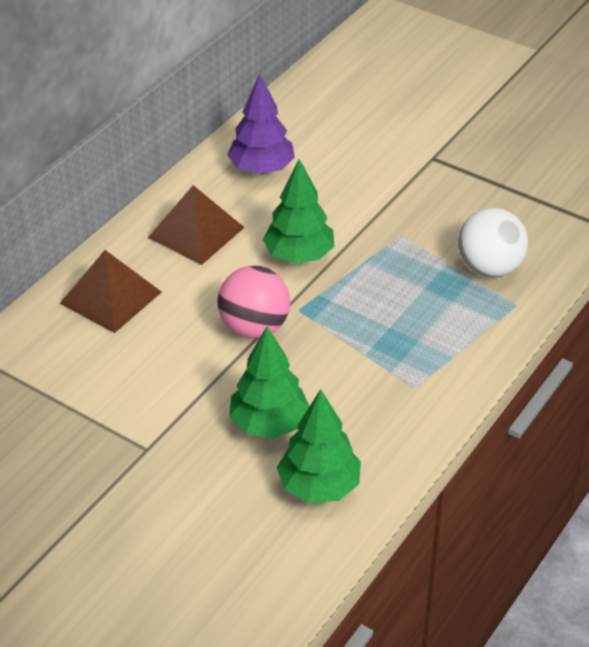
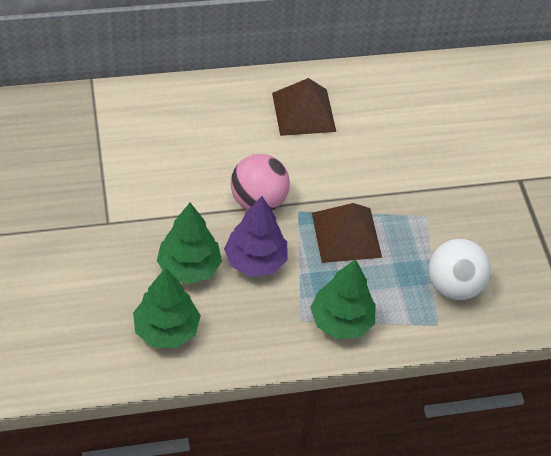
camera: 40 degrees right, 10 degrees up
brown pyramid [60,250,161,333] -> brown pyramid moved to [312,203,382,263]
purple tree [227,73,295,174] -> purple tree moved to [224,196,288,277]
green tree [263,159,334,263] -> green tree moved to [310,259,376,339]

